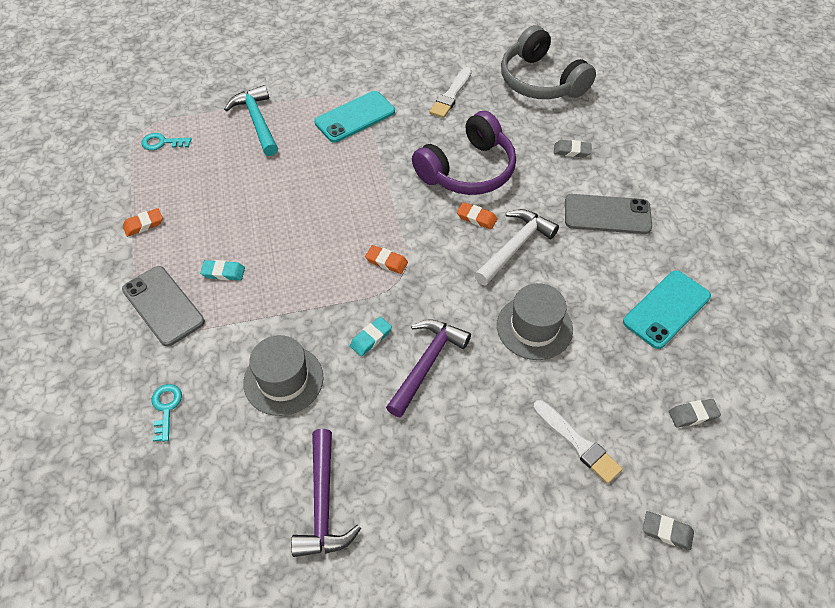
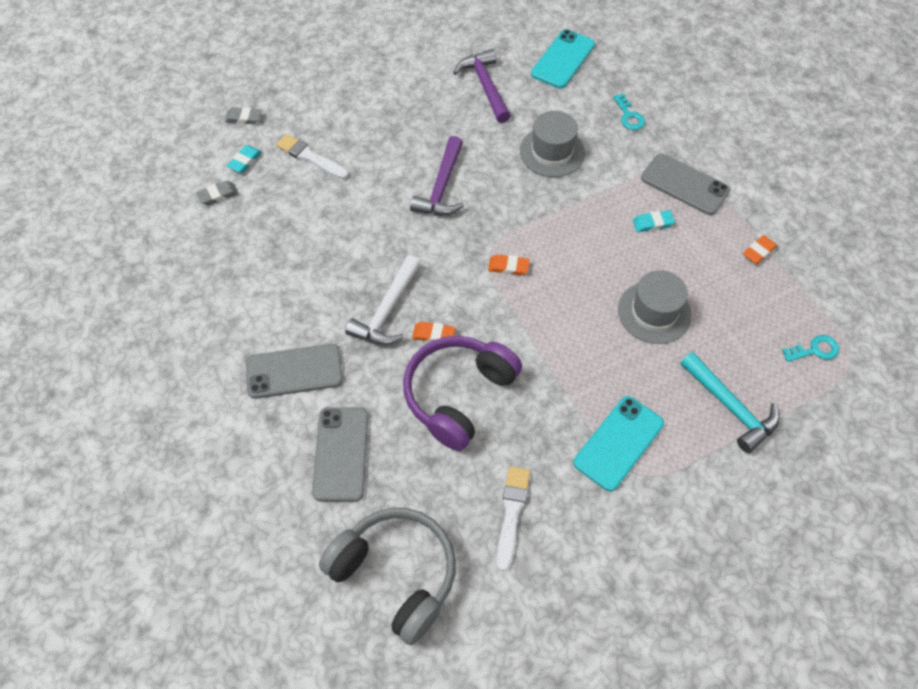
camera: 165 degrees right, 5 degrees up
turquoise eraser [350,317,392,356] -> turquoise eraser moved to [227,145,262,173]
grey hat [497,283,573,360] -> grey hat moved to [618,270,692,344]
grey eraser [554,140,592,157] -> grey phone [312,407,368,502]
turquoise phone [623,270,711,349] -> turquoise phone moved to [531,29,595,89]

